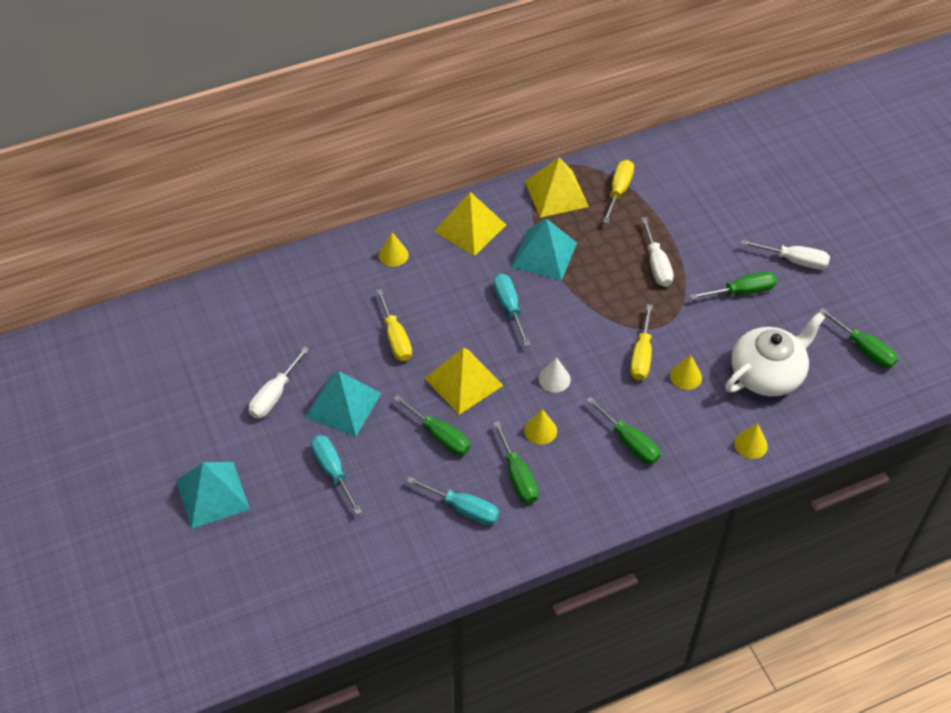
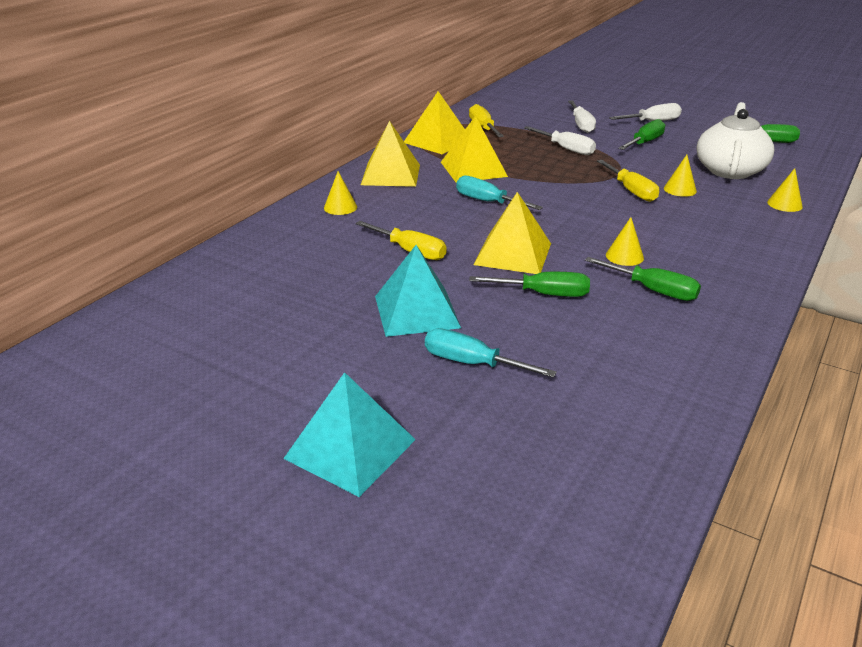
camera: 35 degrees left, 20 degrees down
white screwdriver [249,346,309,418] -> white screwdriver moved to [568,100,596,133]
turquoise screwdriver [406,476,499,525] -> none
turquoise pyramid [511,219,577,281] -> yellow pyramid [441,116,508,182]
white cone [539,357,571,393] -> none
green screwdriver [586,397,660,464] -> none

